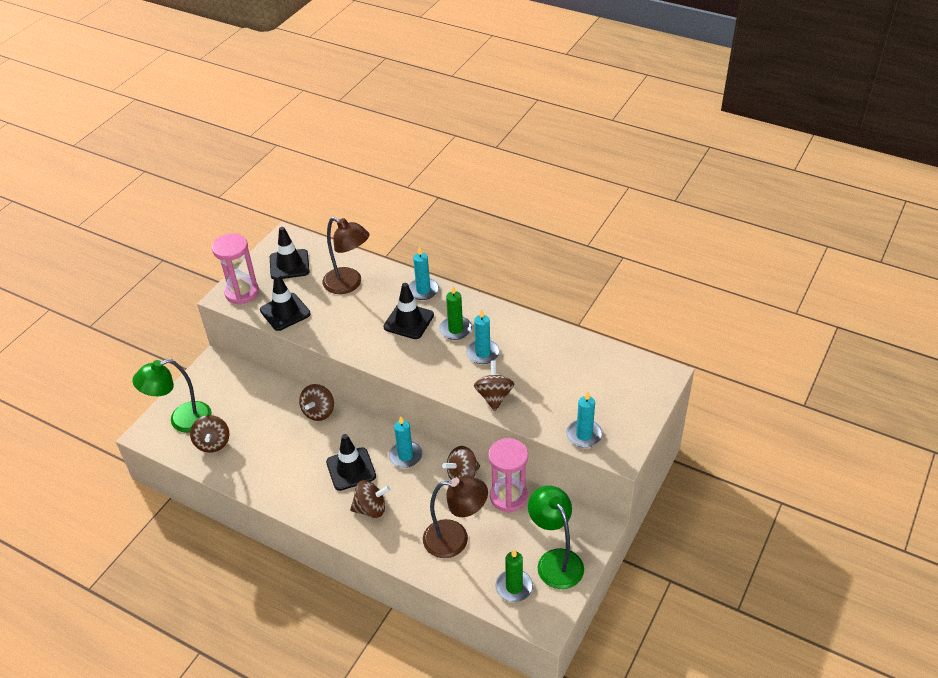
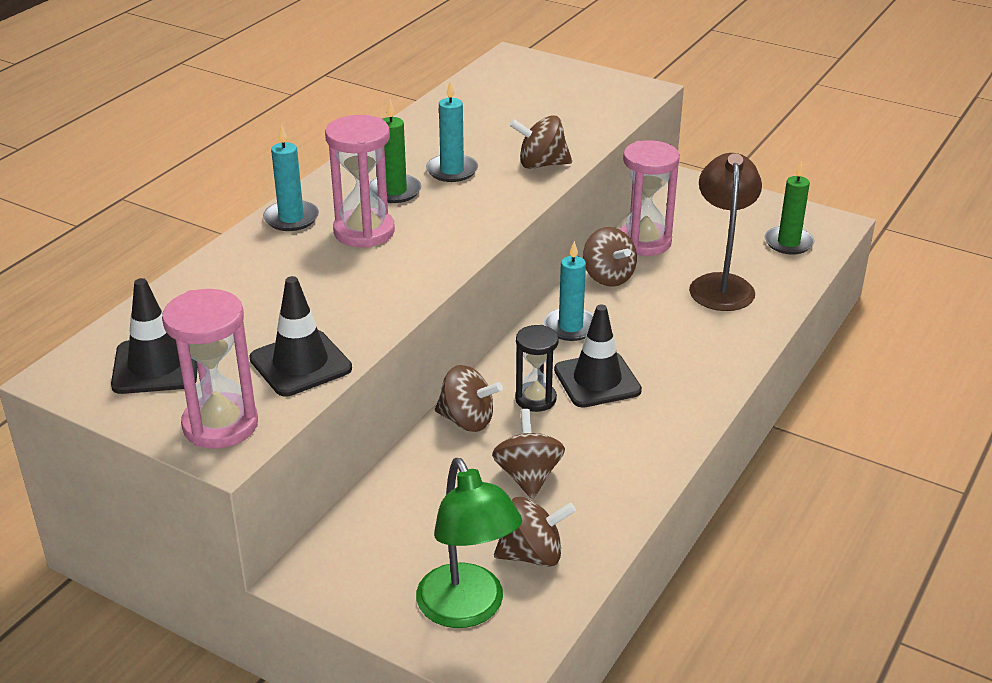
camera: 90 degrees left, 10 degrees down
brown lamp [322,217,369,294] -> none
brown spinning top [350,480,390,518] -> brown spinning top moved to [492,409,565,499]
black traffic cone [383,283,434,339] -> pink hourglass [325,115,395,248]
green lamp [528,485,584,589] -> none
turquoise candle [566,391,603,448] -> none
none -> black hourglass [515,325,559,412]

